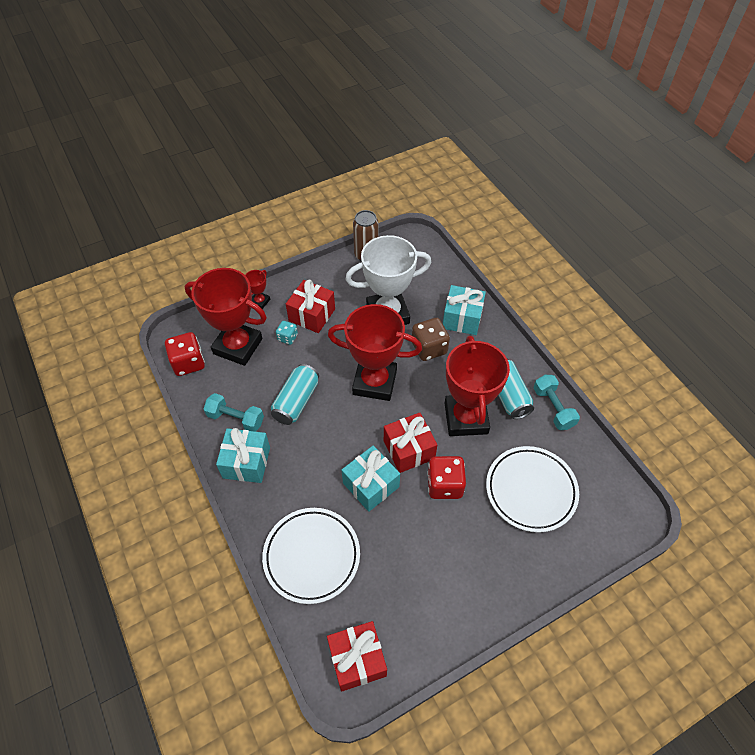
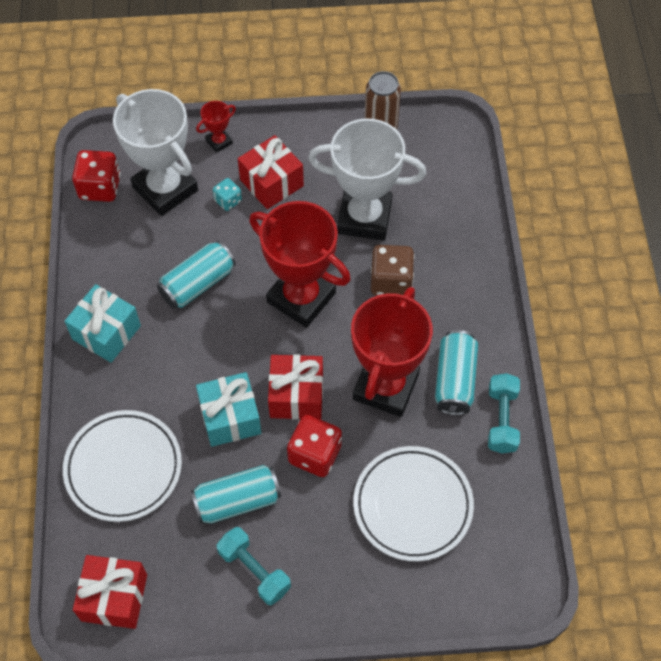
camera: 25 degrees right, 5 degrees up
red trophy [185,268,267,366] -> white trophy [113,89,198,216]
turquoise dumbbell [204,393,264,432] -> turquoise dumbbell moved to [216,527,291,605]
turquoise gift [443,285,486,335] -> none
none -> turquoise can [191,465,281,524]

